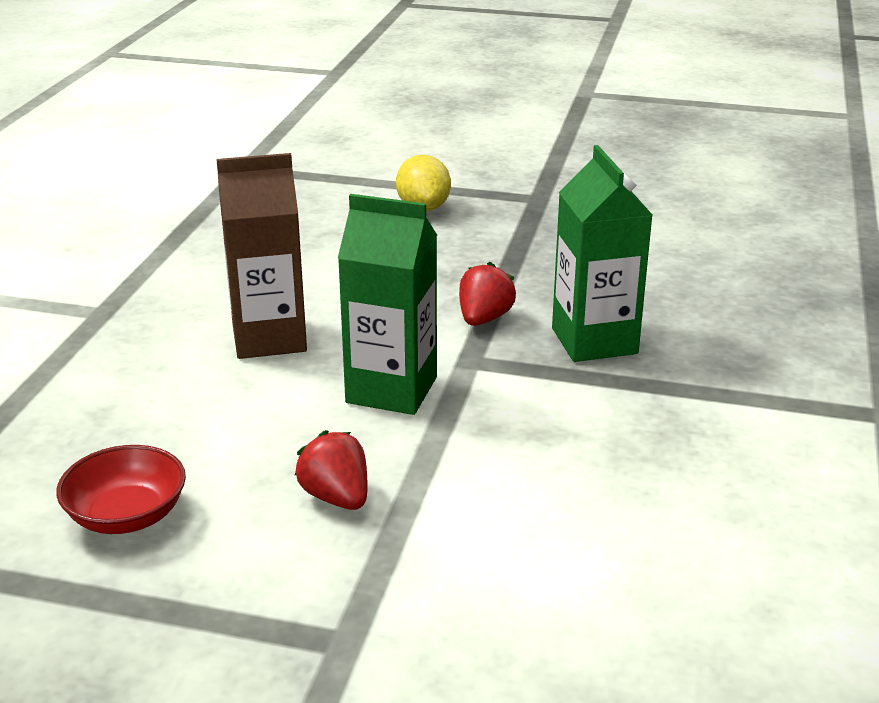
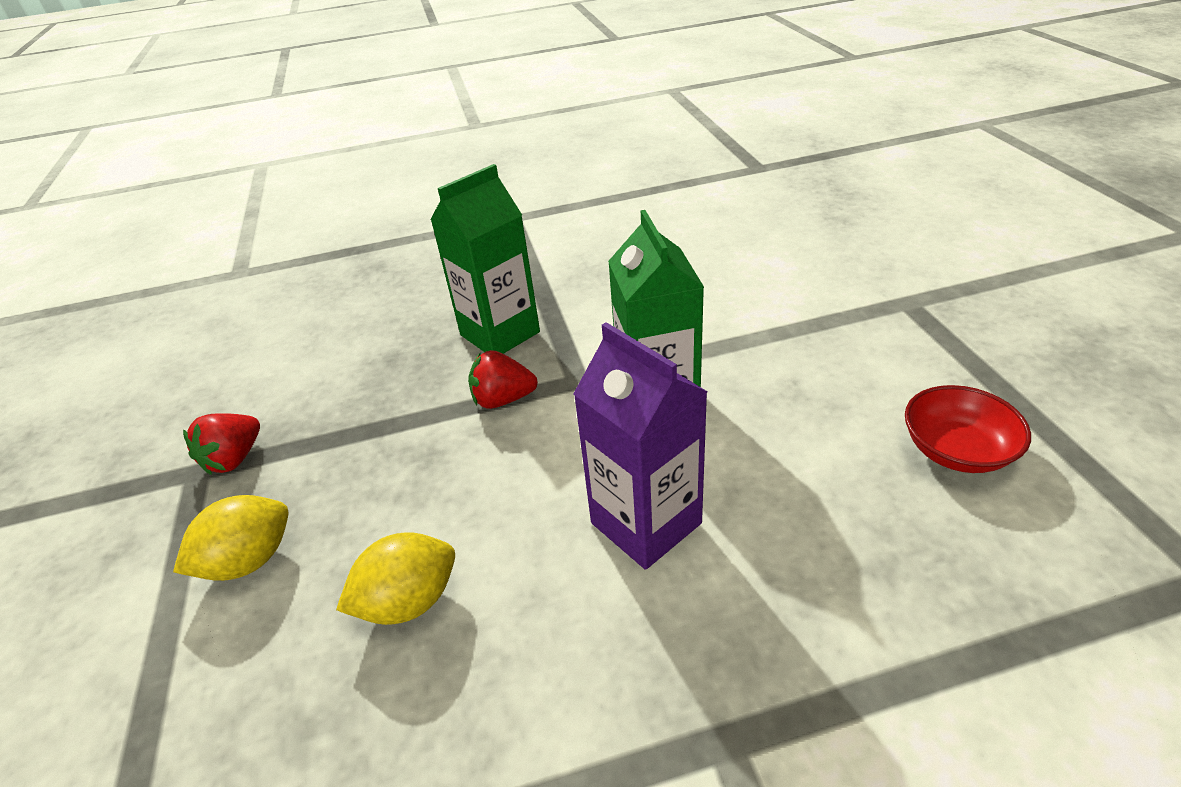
camera: 115 degrees left, 10 degrees up
brown carton [216,153,307,359] -> purple carton [573,322,708,570]
red strawberry [295,430,368,510] -> red strawberry moved to [183,413,260,475]
none -> yellow lemon [336,532,455,625]

